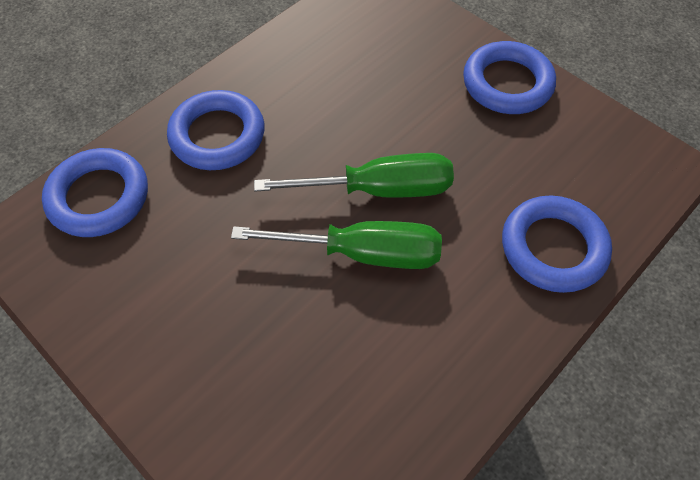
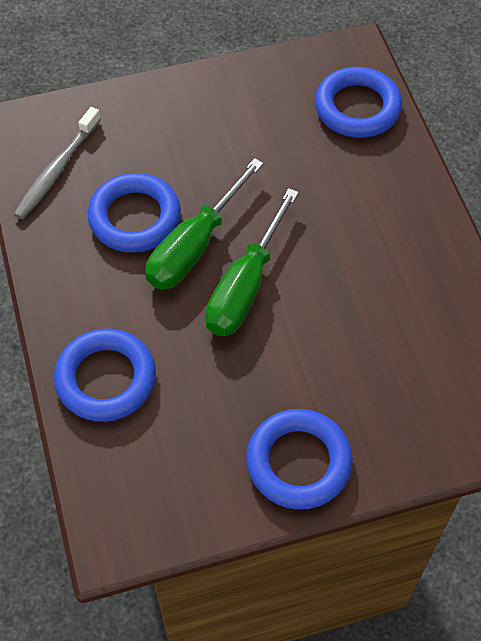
camera: 120 degrees right, 0 degrees up
blue ring [167,90,265,170] -> blue ring moved to [87,173,181,253]
none -> grey toothbrush [14,107,101,219]

